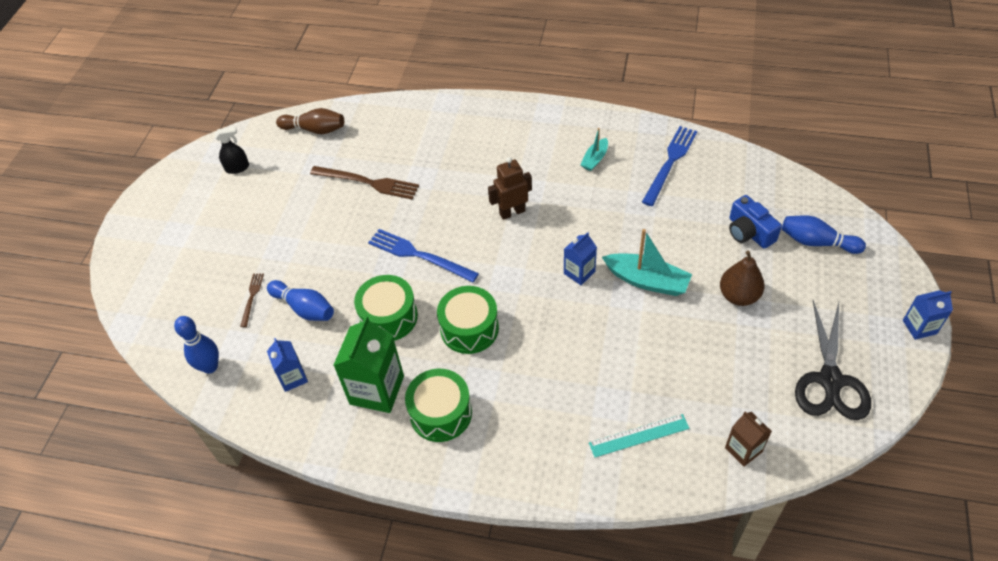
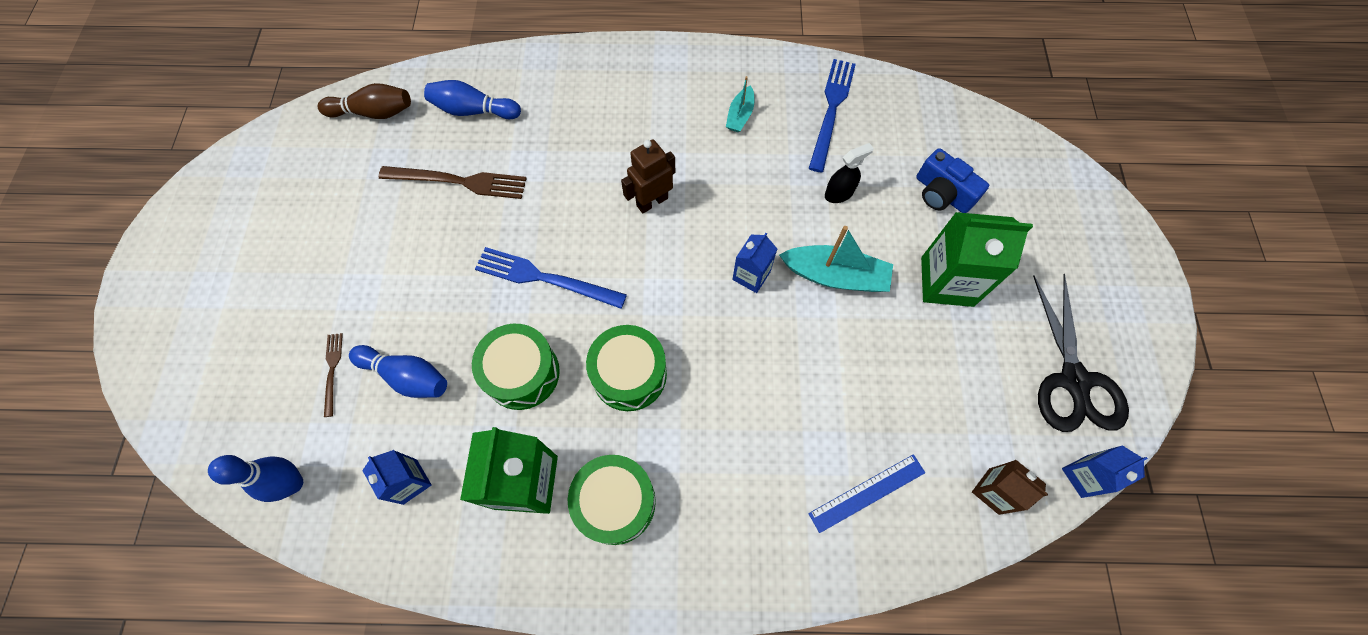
camera: 15 degrees left, 15 degrees up
black spray bottle [215,127,249,174] -> black spray bottle moved to [825,143,874,203]
turquoise ruler [589,414,690,458] -> blue ruler [808,454,925,533]
brown pear [720,251,764,306] -> green carton [921,212,1033,307]
blue bowling pin [782,216,866,254] -> blue bowling pin moved to [424,80,521,119]
blue carton [903,290,953,340] -> blue carton moved to [1062,445,1148,498]

